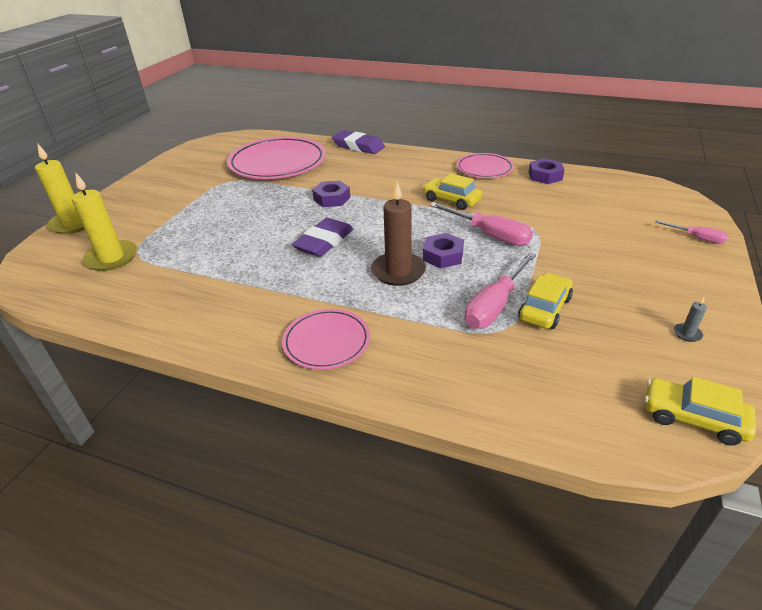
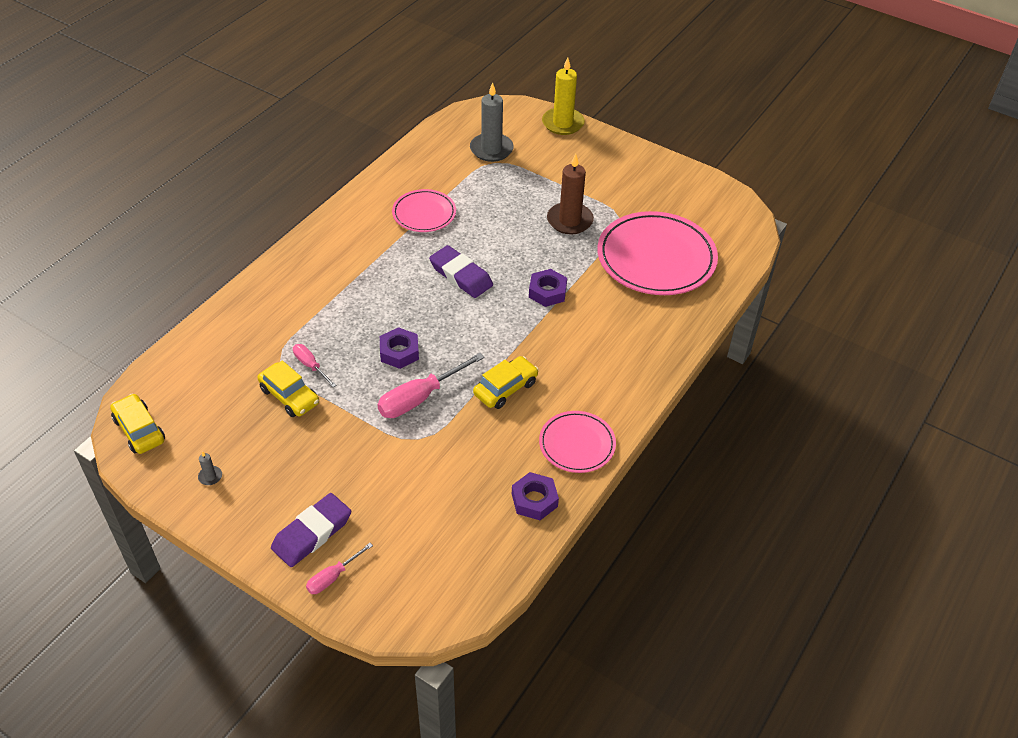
camera: 100 degrees right, 10 degrees up
yellow candle [72,172,137,271] -> grey candle [470,82,514,162]
pink plate [282,309,370,370] -> pink plate moved to [392,189,456,232]
purple eraser [332,130,385,154] -> purple eraser moved to [271,493,351,567]
brown candle [371,181,426,286] -> brown candle moved to [547,154,594,234]
pink screwdriver [465,252,536,329] -> pink screwdriver [293,344,336,387], size x0.56
yellow car [644,377,756,446] -> yellow car turned 75 degrees counterclockwise [110,394,165,454]

